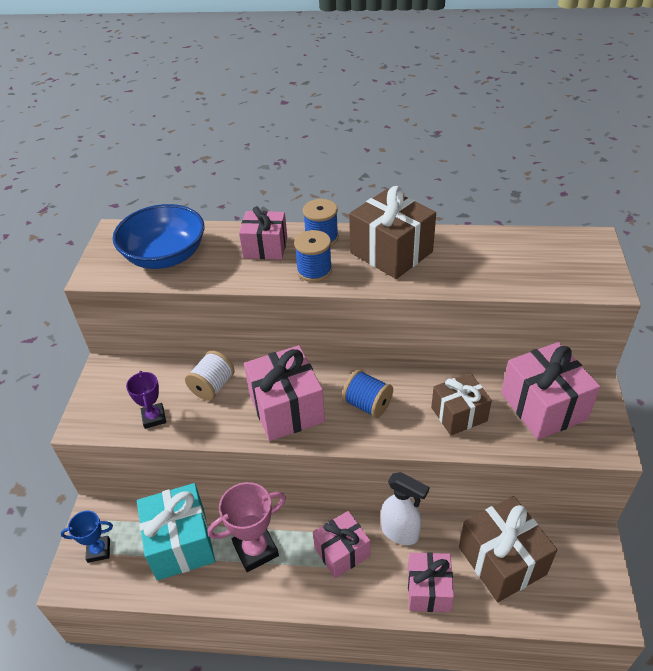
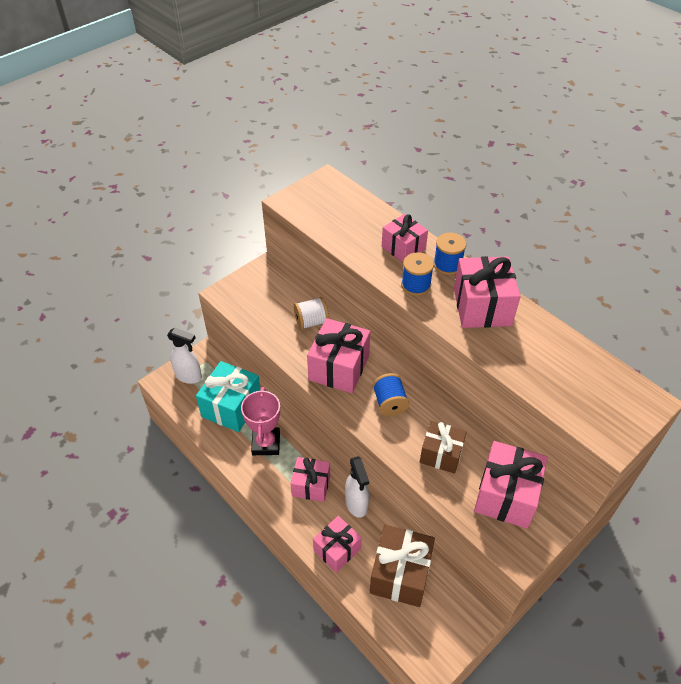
camera: 40 degrees right, 5 degrees up
blue trophy [61,510,113,563] -> white spray bottle [167,328,202,384]
blue bowl [113,204,204,269] -> none
purple trophy [126,371,166,429] -> none
pink trophy [208,482,286,572] -> pink trophy turned 75 degrees clockwise [241,387,280,455]
brown gift [349,186,436,279] -> pink gift [454,256,521,328]

